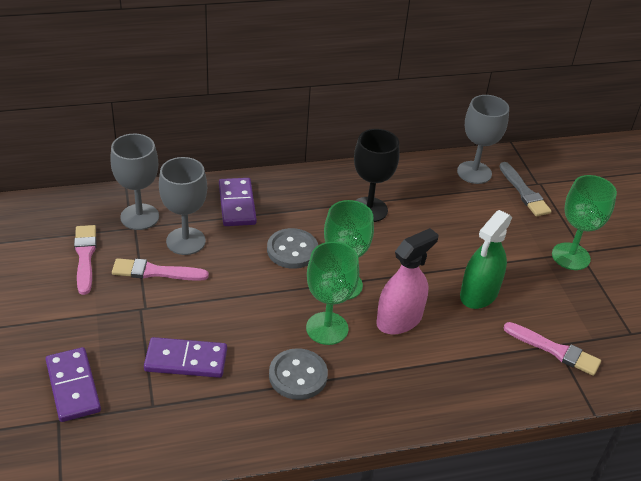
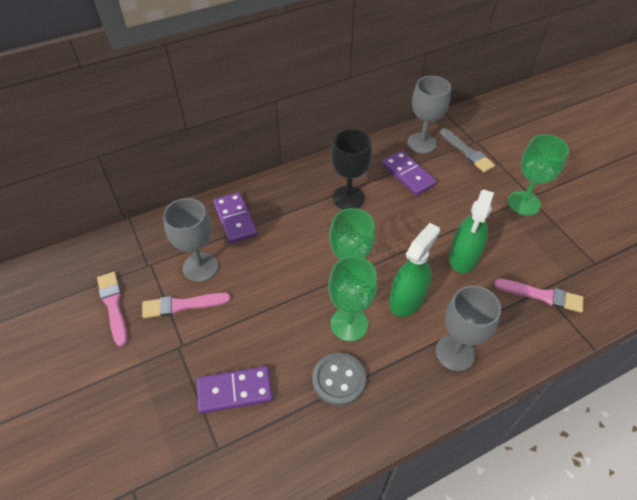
camera: 10 degrees left, 10 degrees up
purple domino [45,347,101,422] -> purple domino moved to [382,150,437,196]
grey goblet [110,134,159,230] -> grey goblet moved to [436,286,501,371]
grey button [267,228,318,269] -> none
pink spray bottle [376,228,438,334] -> green spray bottle [389,223,440,317]

